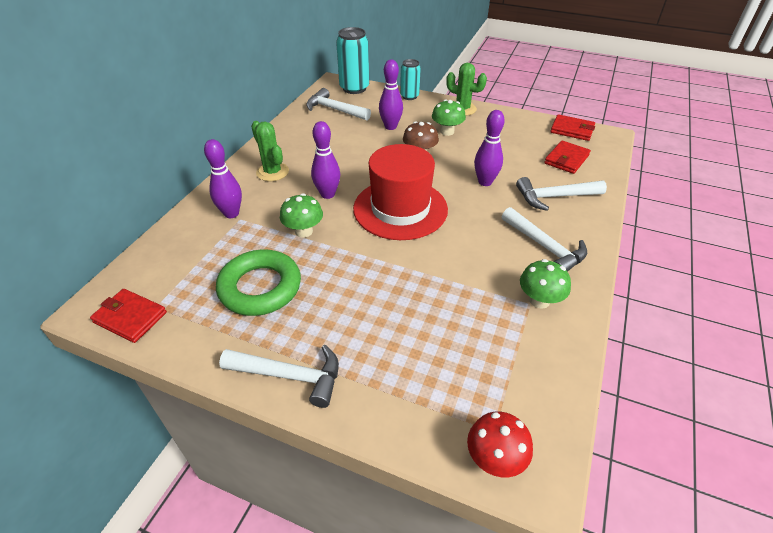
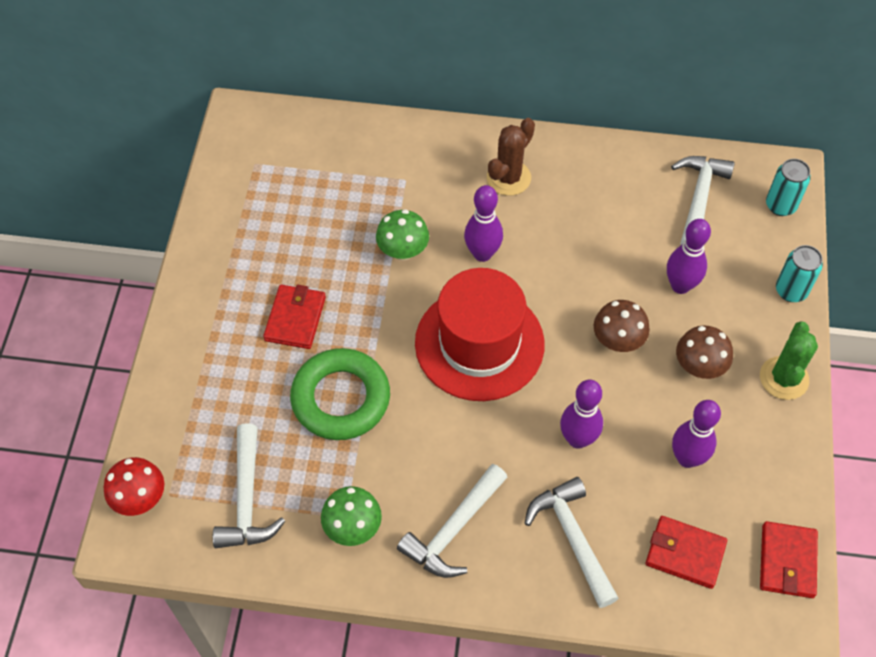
camera: 75 degrees right, 15 degrees up
red wallet [90,289,167,343] -> red wallet moved to [263,284,326,349]
purple bowling pin [204,139,242,218] -> purple bowling pin moved to [672,400,721,468]
green ring [216,250,301,316] -> green ring moved to [290,348,390,440]
white hammer [219,345,339,408] -> white hammer moved to [213,423,285,548]
green cactus [251,121,289,181] -> brown cactus [487,118,535,196]
turquoise can [336,27,369,94] -> turquoise can [766,159,811,216], size x0.62
green mushroom [432,100,466,136] -> brown mushroom [676,325,733,379]

